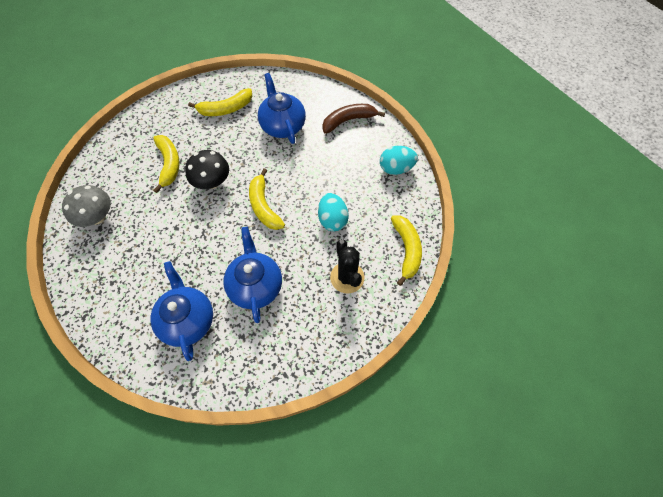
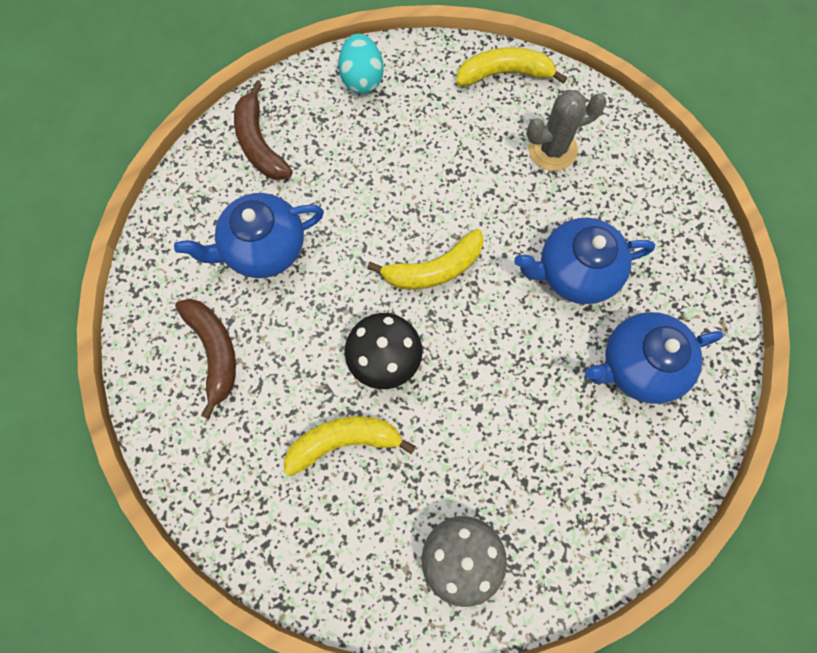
camera: 90 degrees left, 10 degrees up
yellow banana [188,88,252,116] -> brown banana [175,299,236,419]
turquoise egg [318,193,349,231] -> none
black cactus [330,239,364,293] -> grey cactus [526,90,607,171]

